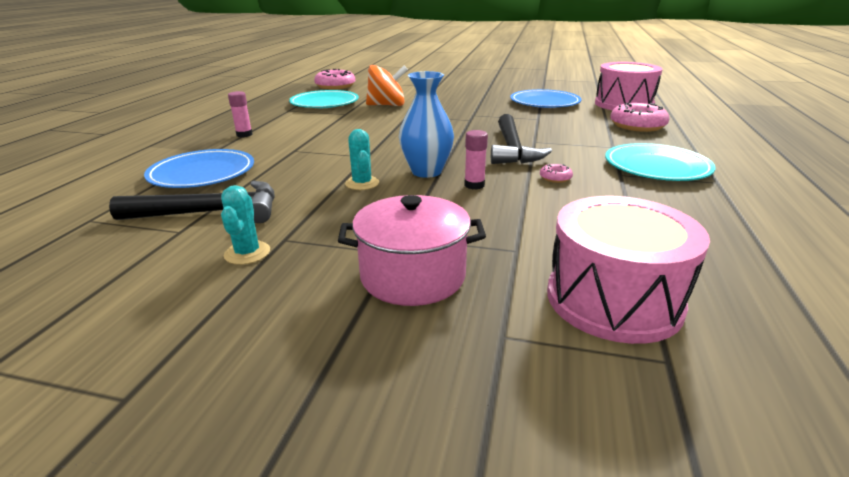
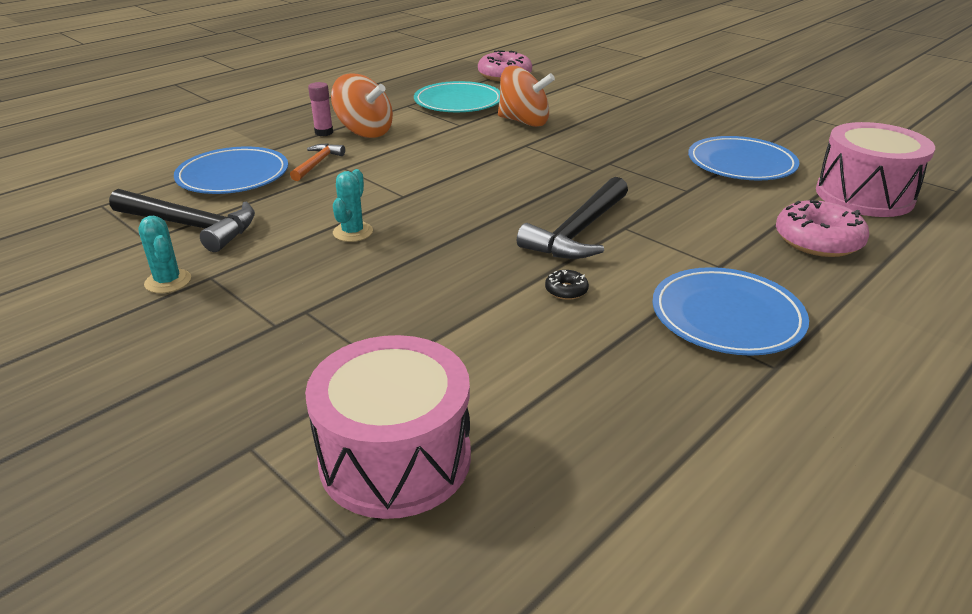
camera: 30 degrees right, 5 degrees up
turquoise cactus [221,185,270,265] -> turquoise cactus turned 60 degrees counterclockwise [138,216,191,293]
pink pot [338,195,486,306] -> none
blue vase [399,71,454,178] -> none
pink glue stick [464,130,488,190] -> none
pink donut [540,164,573,183] -> black donut [545,270,589,300]
turquoise plate [605,143,716,181] -> blue plate [652,267,809,356]
none -> orange hammer [290,143,345,181]
none -> orange spinning top [331,73,393,138]

